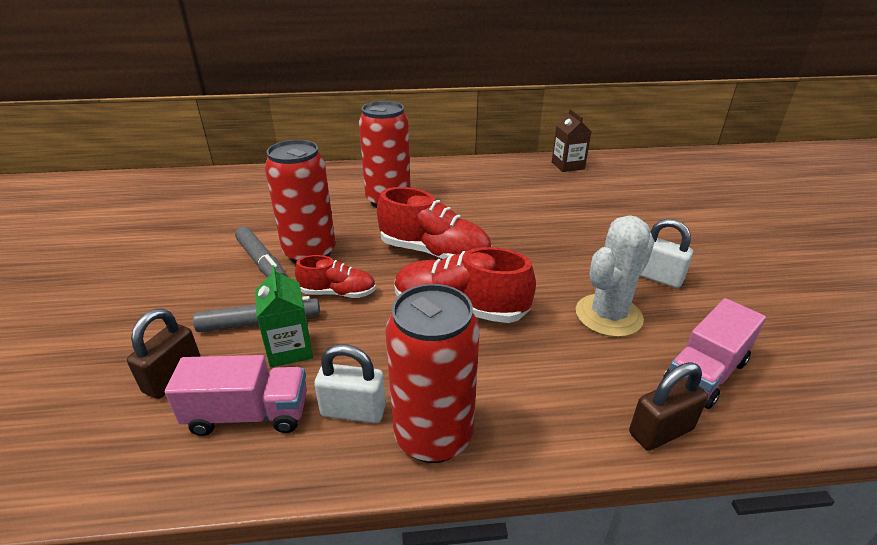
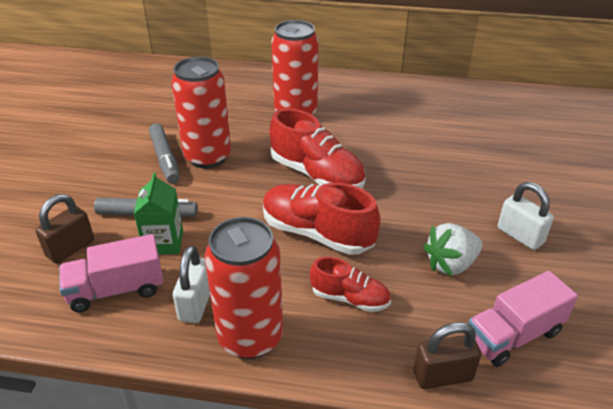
camera: 15 degrees right, 5 degrees up
pink truck [165,355,307,436] -> pink truck turned 150 degrees clockwise [59,234,164,313]
red shoe [295,255,376,298] -> red shoe moved to [310,257,391,312]
white padlock [314,344,386,423] -> white padlock turned 75 degrees clockwise [173,246,210,323]
brown carton [552,109,591,172] -> none
white cactus [576,215,655,337] -> white strawberry [423,223,483,276]

